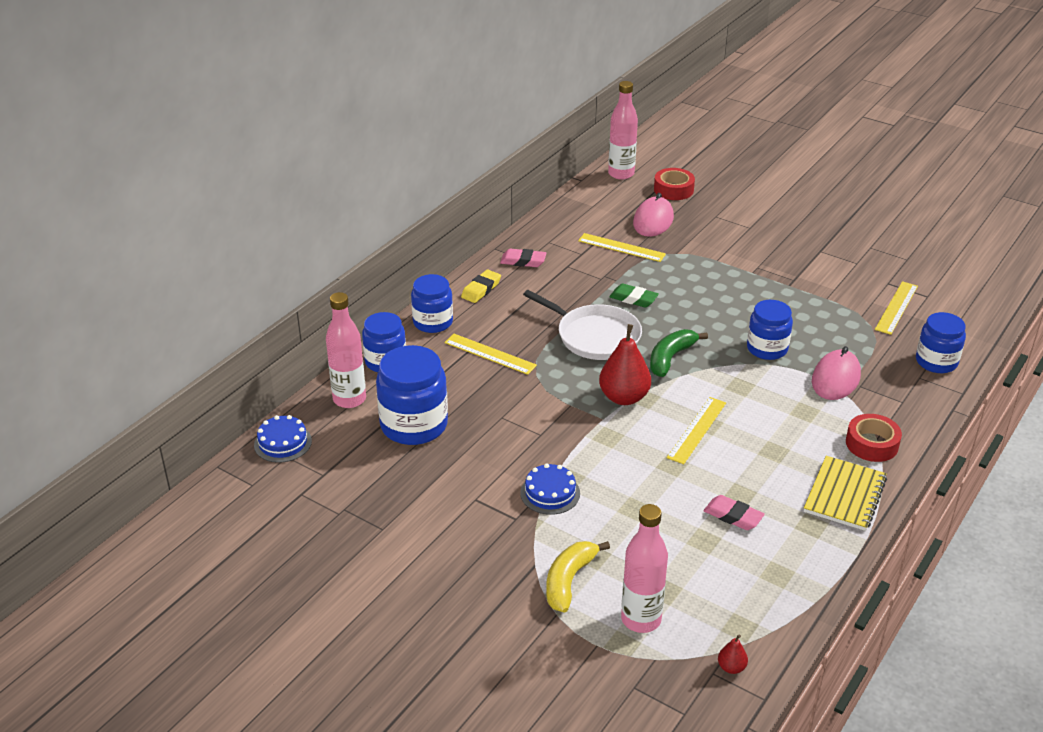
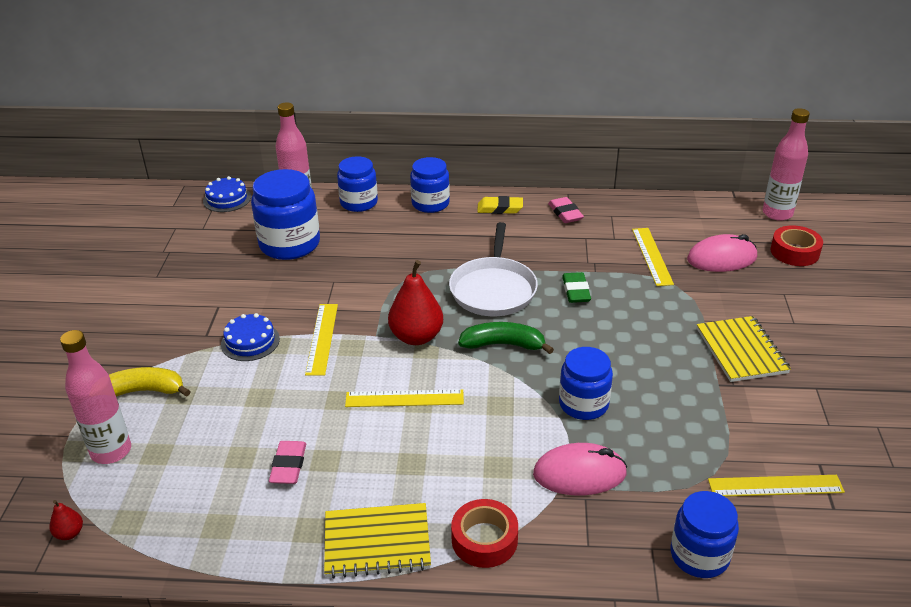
camera: 60 degrees right, 0 degrees up
yellow ruler [444,334,537,375] -> yellow ruler moved to [305,304,338,376]
none -> yellow notebook [697,316,791,382]

